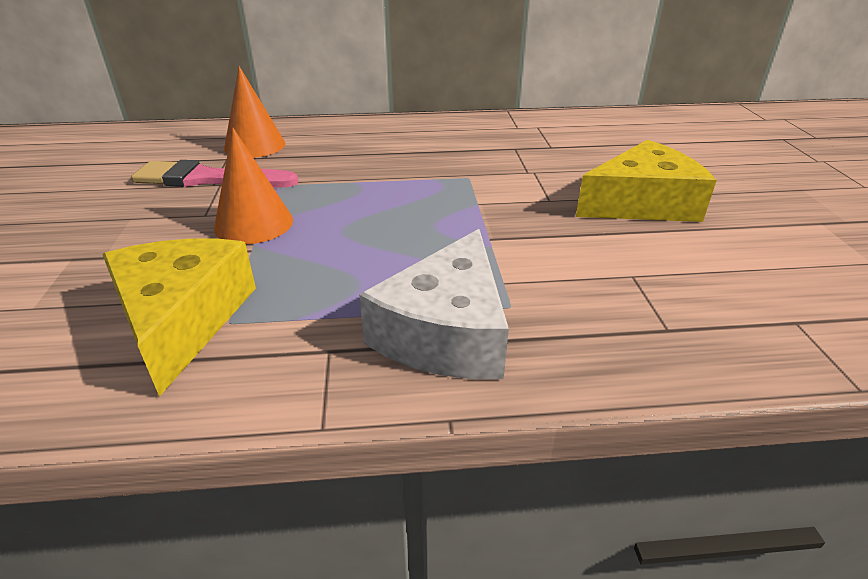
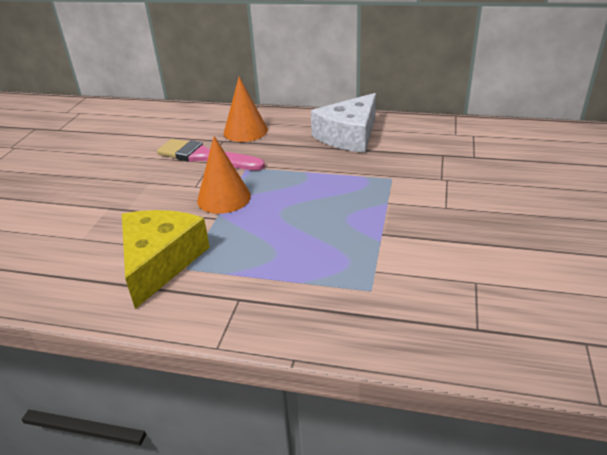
camera: 20 degrees right, 0 degrees up
white cheese [359,229,509,379] -> white cheese moved to [311,93,376,153]
yellow cheese [576,140,717,222] -> none

